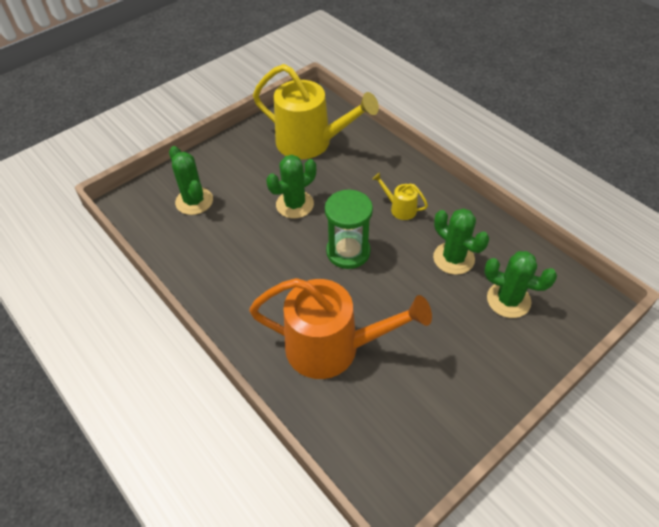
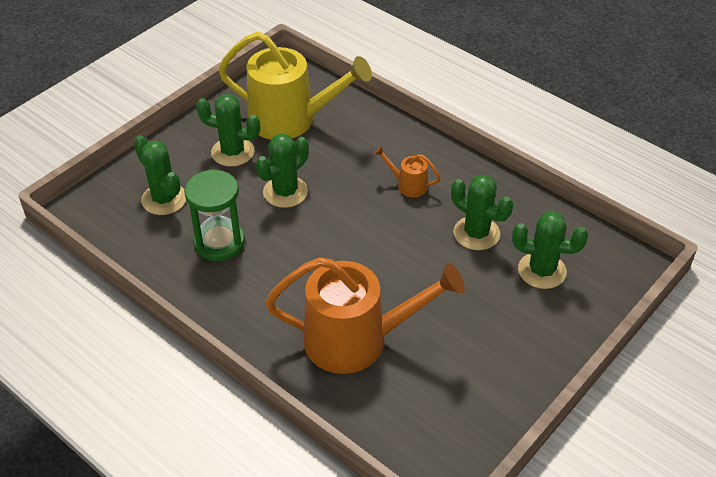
camera: 10 degrees left, 5 degrees down
green hourglass [325,189,373,269] -> green hourglass moved to [184,170,245,261]
yellow watering can [372,173,428,220] -> orange watering can [374,146,441,197]
none -> green cactus [196,94,260,167]

